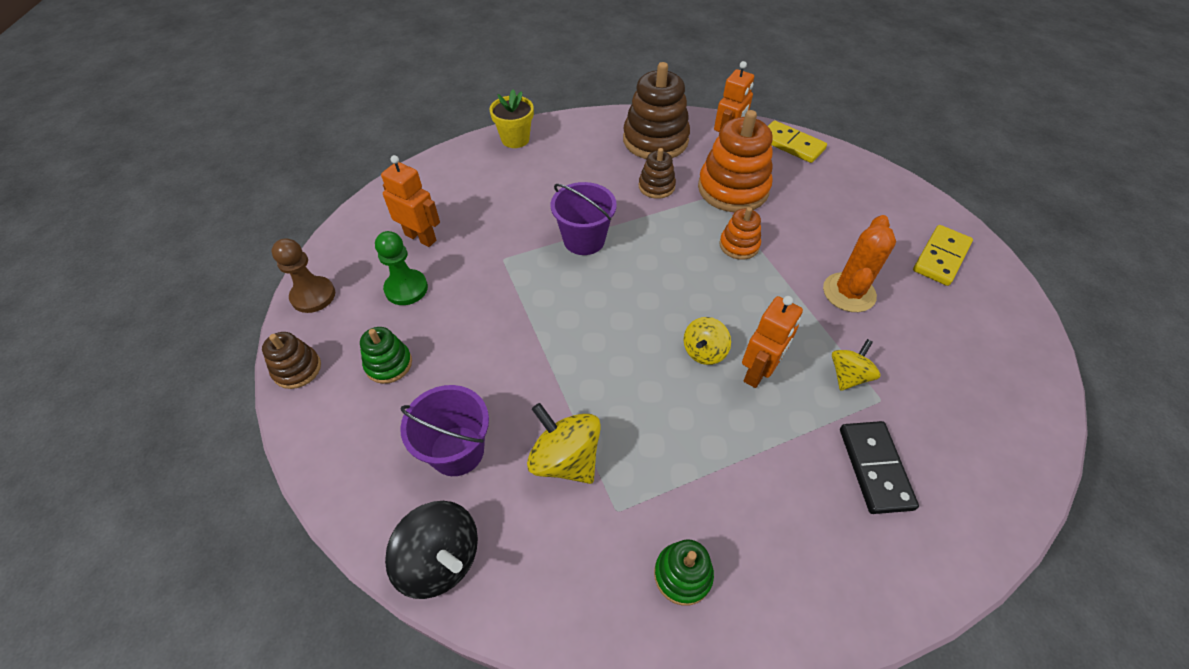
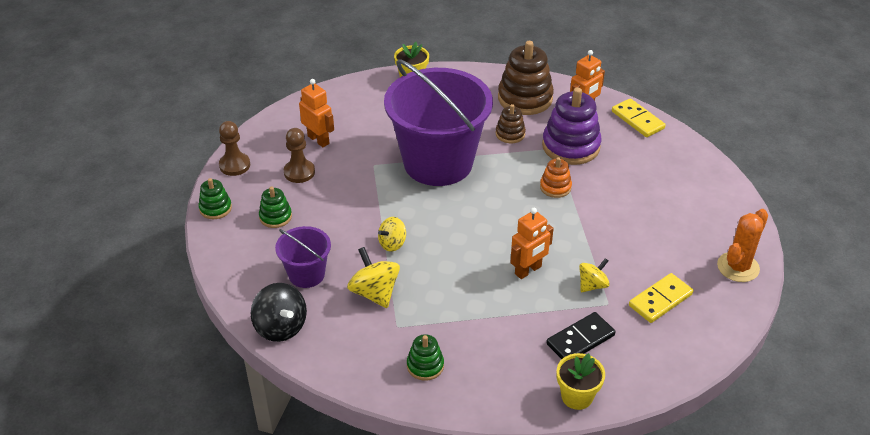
camera: 15 degrees right, 10 degrees down
brown stacking toy [262,332,321,389] -> green stacking toy [198,178,232,219]
green pawn [375,231,428,305] -> brown pawn [284,128,315,183]
purple bucket [551,182,617,255] -> purple bucket [384,60,493,186], size x2.14
yellow spinning top [684,317,731,365] -> yellow spinning top moved to [378,217,406,252]
orange stacking toy [698,110,773,212] -> purple stacking toy [542,87,602,165]
orange cactus [823,215,896,312] -> orange cactus moved to [717,209,768,282]
black domino [840,421,919,514] -> black domino turned 45 degrees clockwise [546,312,615,359]
yellow domino [913,225,973,286] -> yellow domino moved to [629,273,693,323]
none -> yellow flower pot [557,353,605,410]

